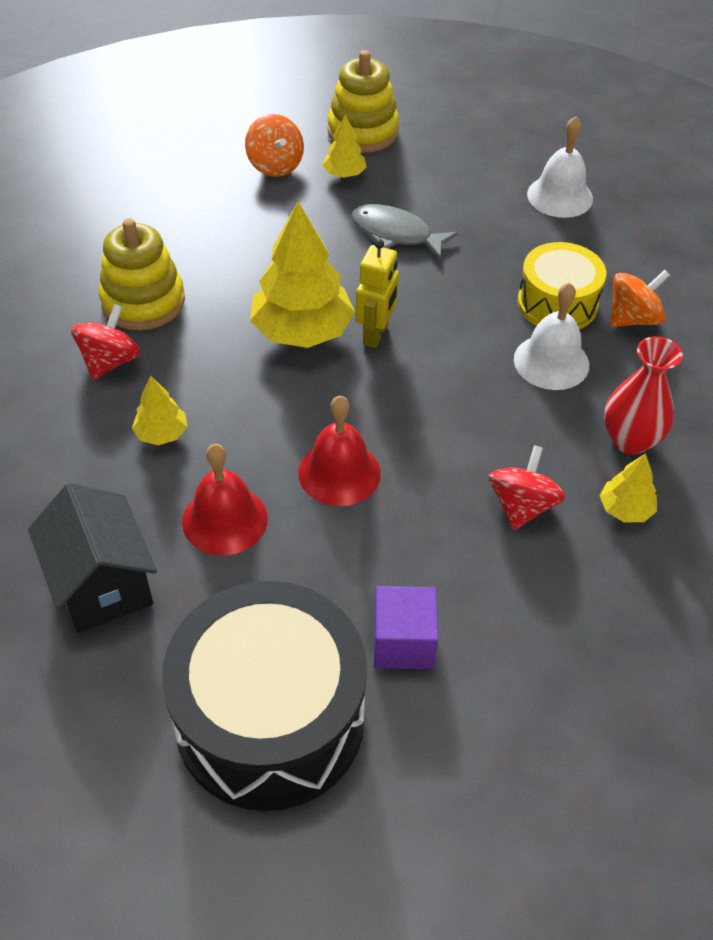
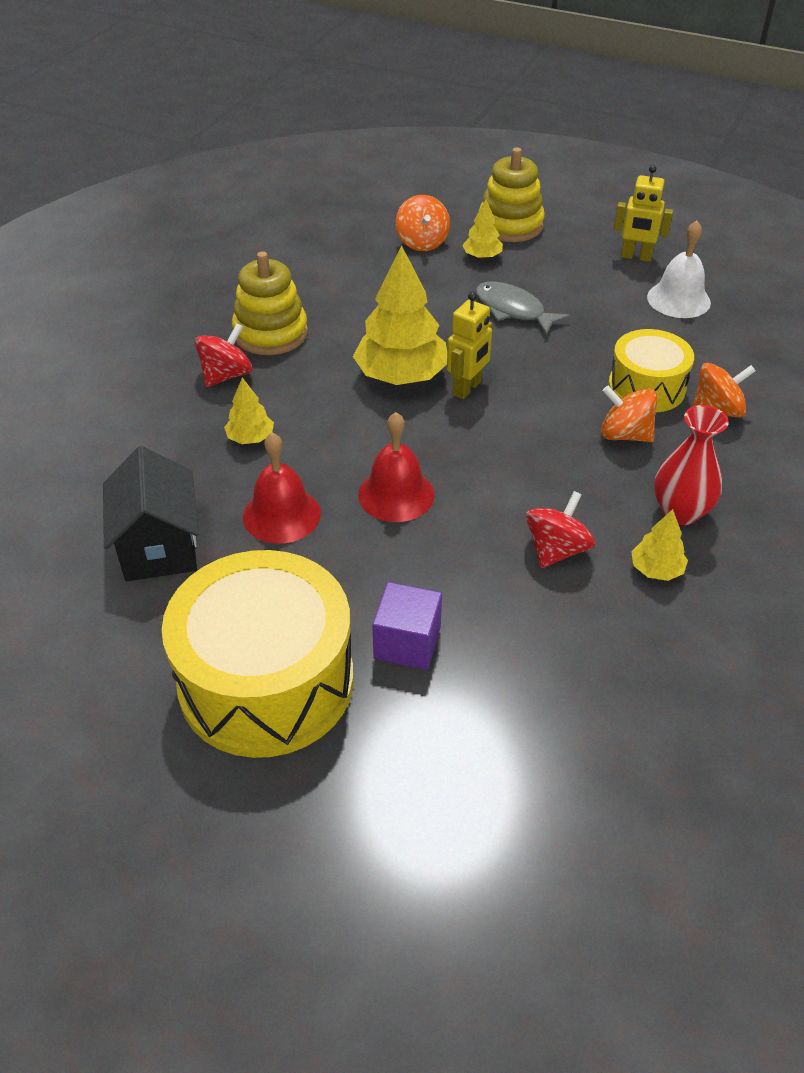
camera: 15 degrees right, 5 degrees down
black drum [162,581,367,811] -> yellow drum [162,550,354,758]
white bell [514,282,589,390] -> orange spinning top [601,386,657,442]
none -> yellow robot [614,165,673,262]

